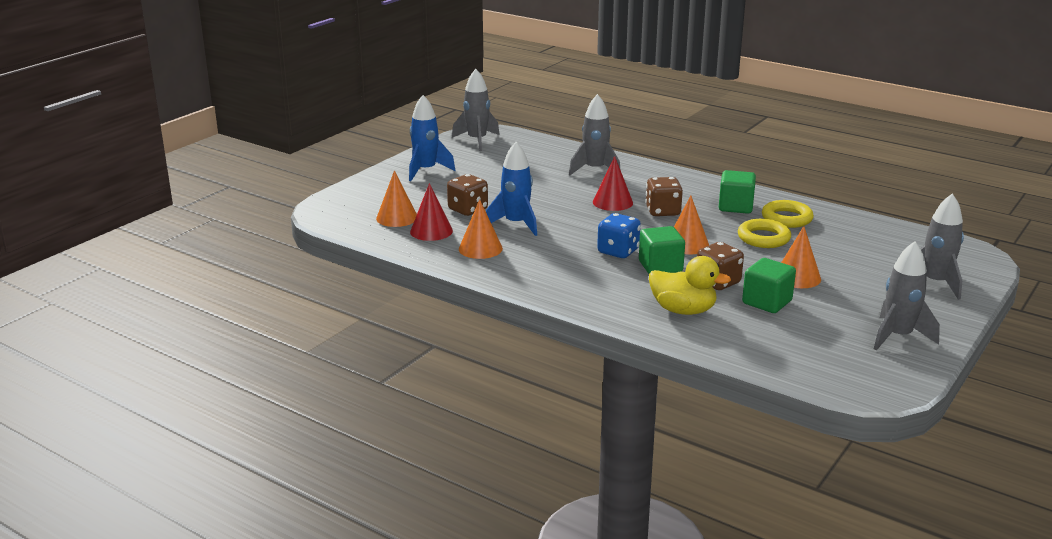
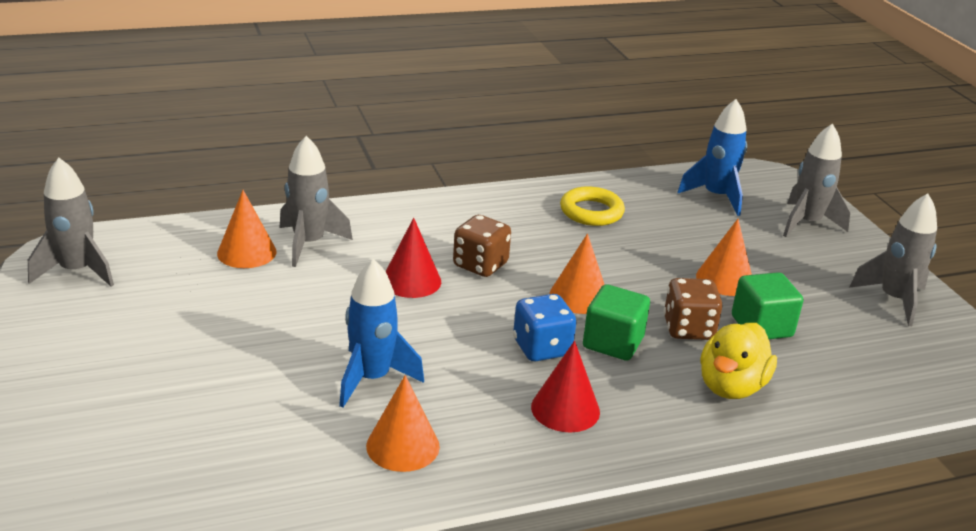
camera: 55 degrees left, 5 degrees up
orange cone [376,170,417,227] -> orange cone moved to [217,190,277,268]
blue rocket [409,95,456,181] -> blue rocket moved to [677,99,747,216]
red cone [410,183,453,241] -> red cone moved to [531,341,600,432]
brown dice [447,174,488,216] -> none
yellow duck [649,256,731,315] -> yellow duck turned 150 degrees clockwise [700,323,777,399]
green cube [719,170,756,214] -> none
yellow ring [738,219,791,248] -> none

